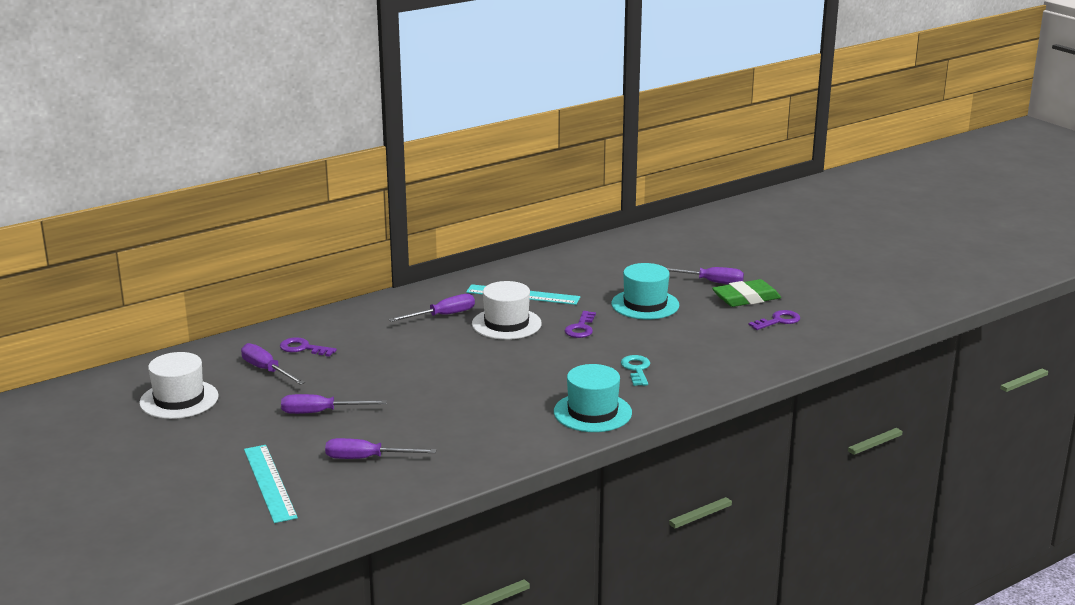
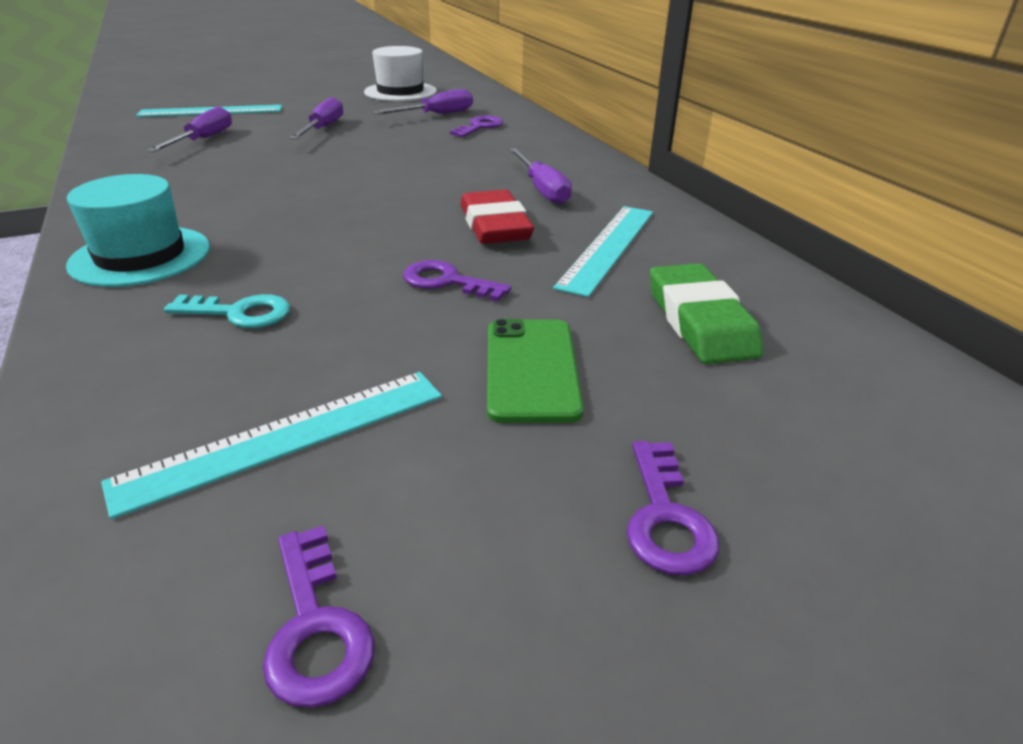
camera: 100 degrees right, 10 degrees up
white hat [472,281,542,340] -> red eraser [460,190,534,244]
turquoise hat [611,263,679,319] -> green phone [487,319,584,423]
purple screwdriver [667,267,744,284] -> purple key [627,441,719,576]
green eraser [712,279,781,307] -> green eraser moved to [650,263,763,364]
none -> turquoise ruler [101,372,442,519]

